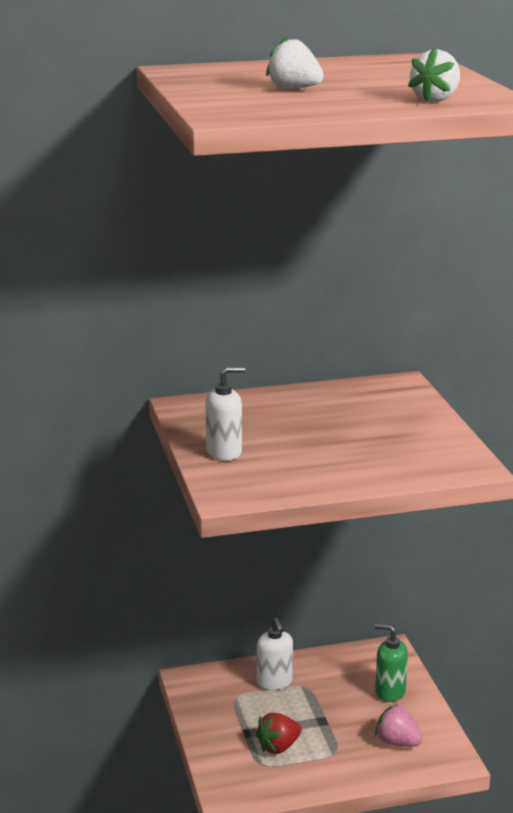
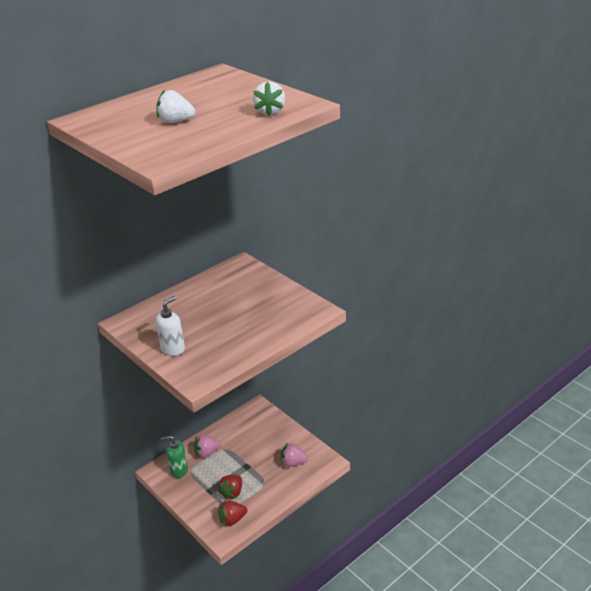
camera: 25 degrees left, 10 degrees up
white soap dispenser [257,618,293,690] -> pink strawberry [194,435,221,458]
green soap dispenser [374,623,408,702] -> green soap dispenser moved to [160,436,188,478]
none -> red strawberry [218,500,247,526]

